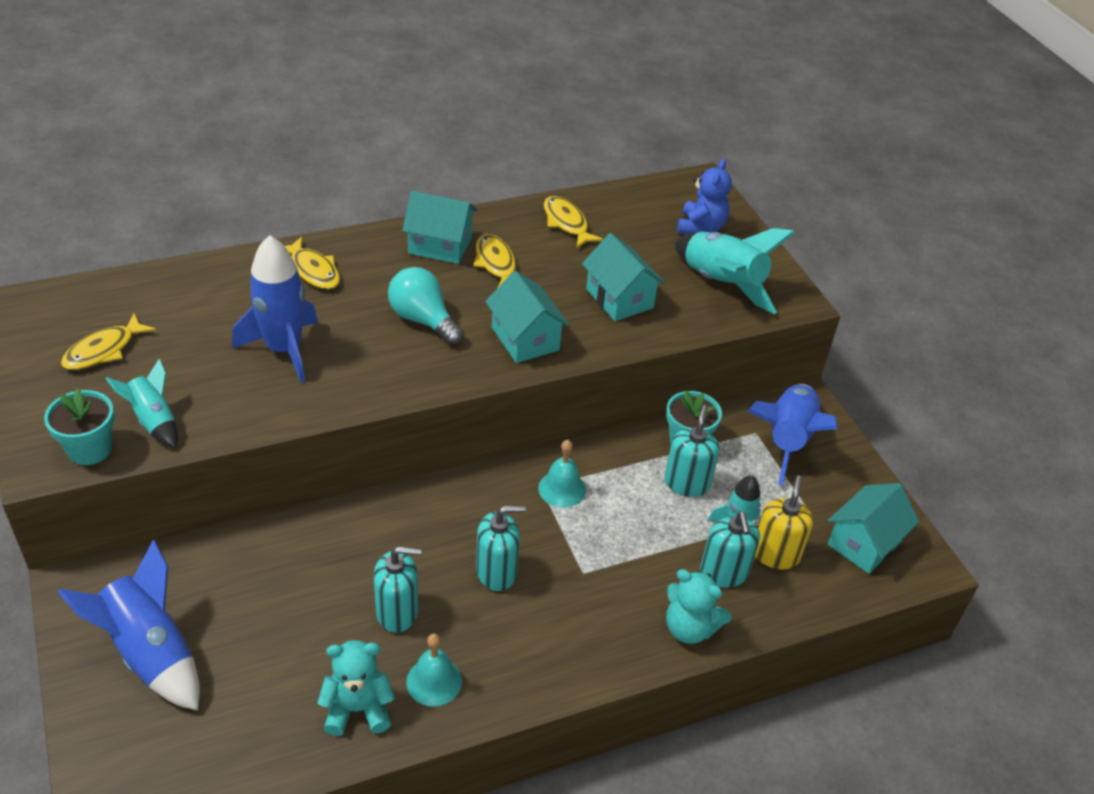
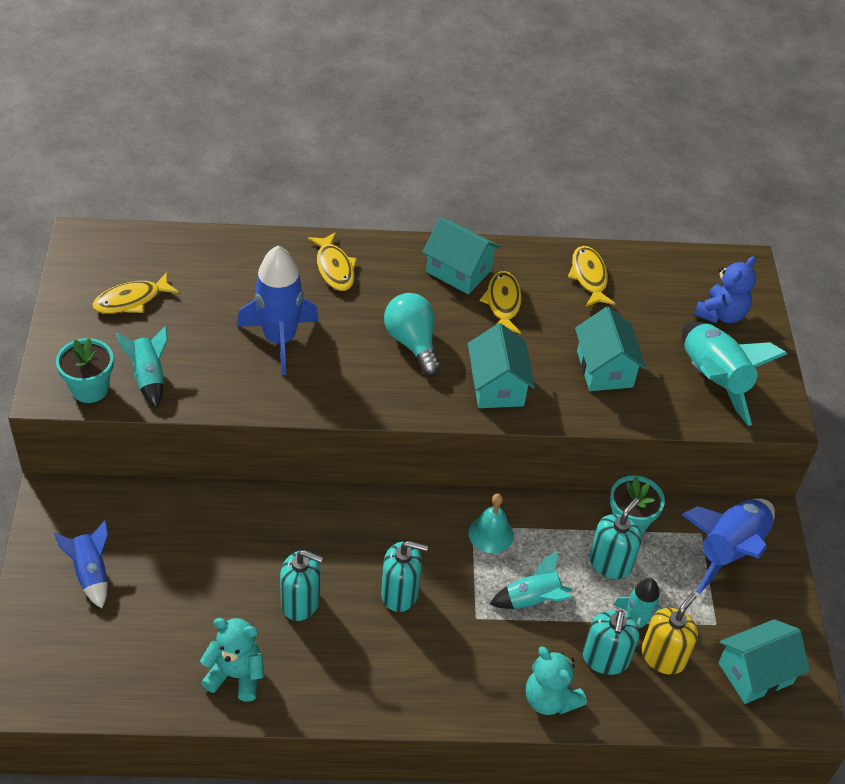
camera: 20 degrees right, 5 degrees up
blue rocket [58,540,200,710] -> blue rocket [54,520,108,608], size x0.59
turquoise bell [406,633,462,707] -> none
none -> turquoise rocket [490,551,572,609]

